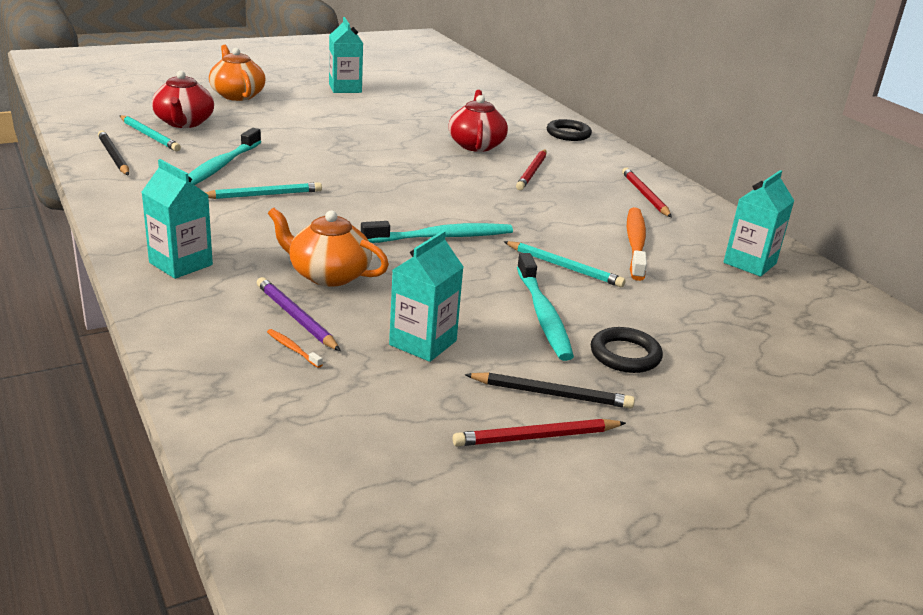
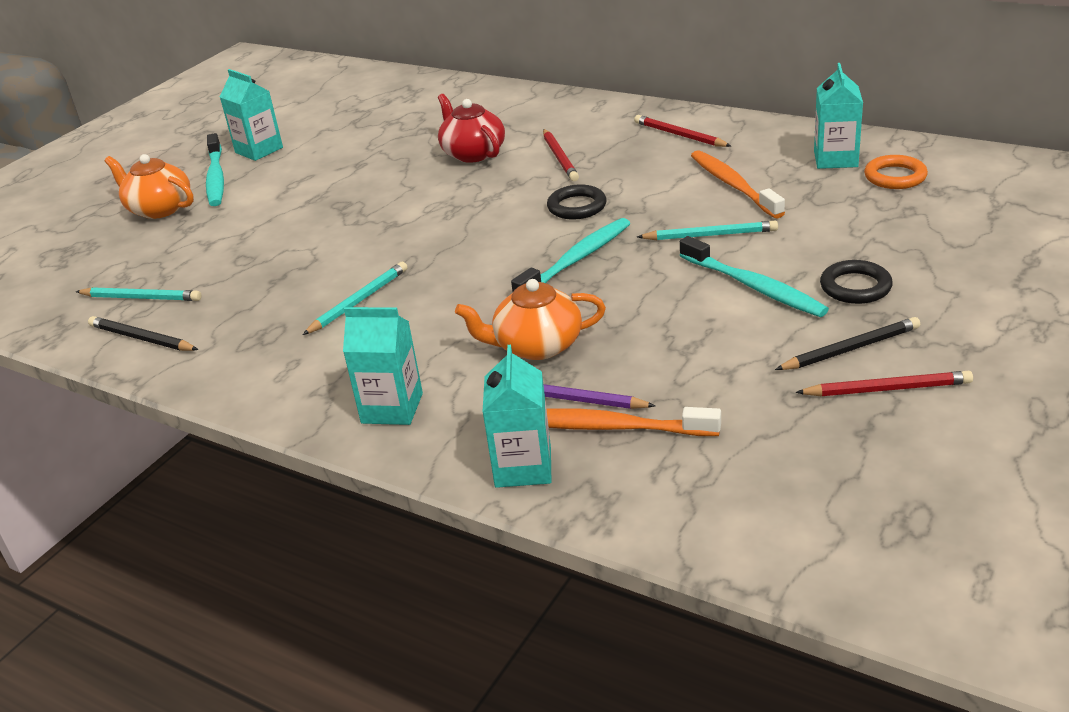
camera: 25 degrees left, 5 degrees up
red teapot [152,71,214,128] -> none
turquoise toothbrush [188,128,261,185] -> turquoise toothbrush moved to [206,133,224,206]
orange toothbrush [267,329,323,368] -> orange toothbrush [546,407,721,436], size x2.40
turquoise carton [389,230,463,362] -> turquoise carton moved to [482,345,551,488]
red pencil [453,419,626,446] -> red pencil turned 135 degrees counterclockwise [796,371,973,396]
black ring [547,119,592,141] -> black ring moved to [547,185,607,220]
none -> orange ring [864,155,928,189]

